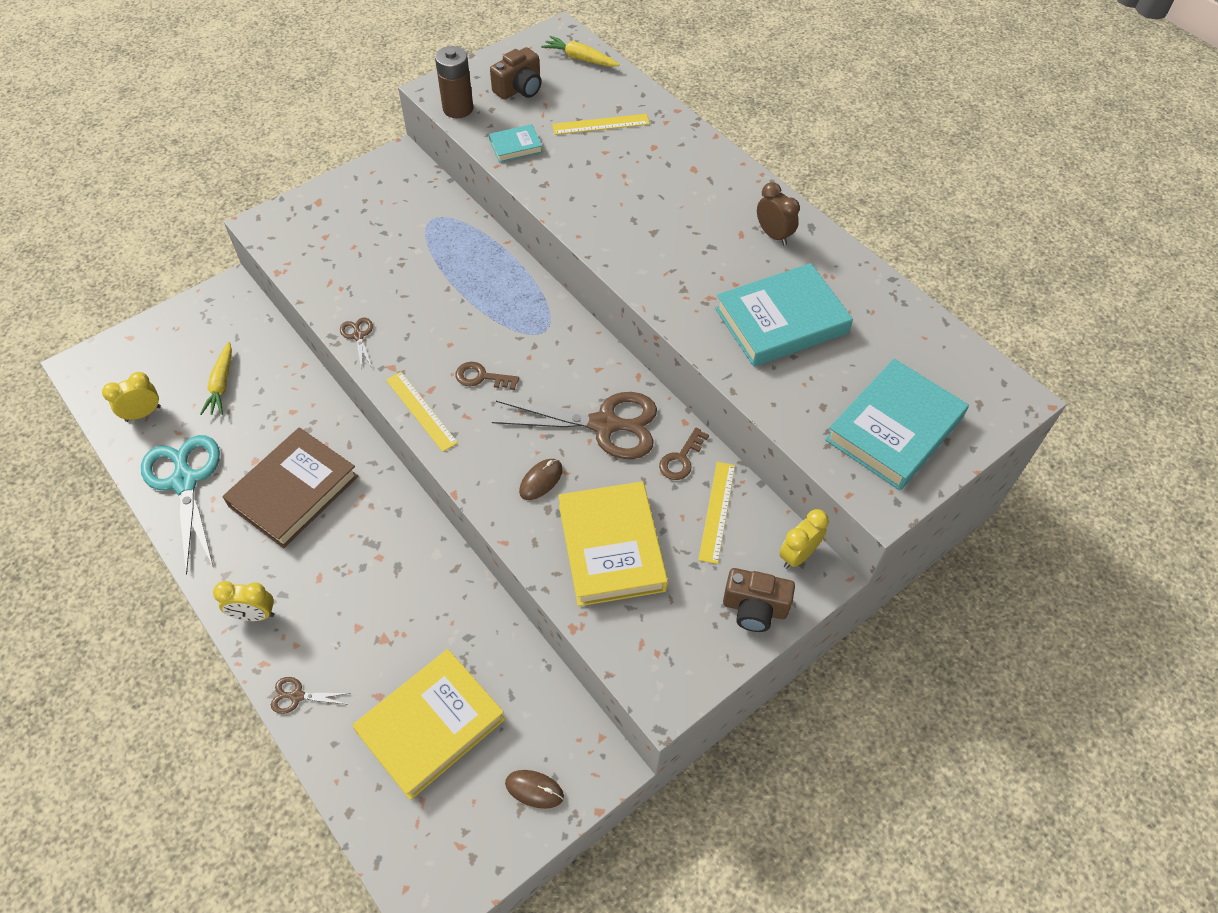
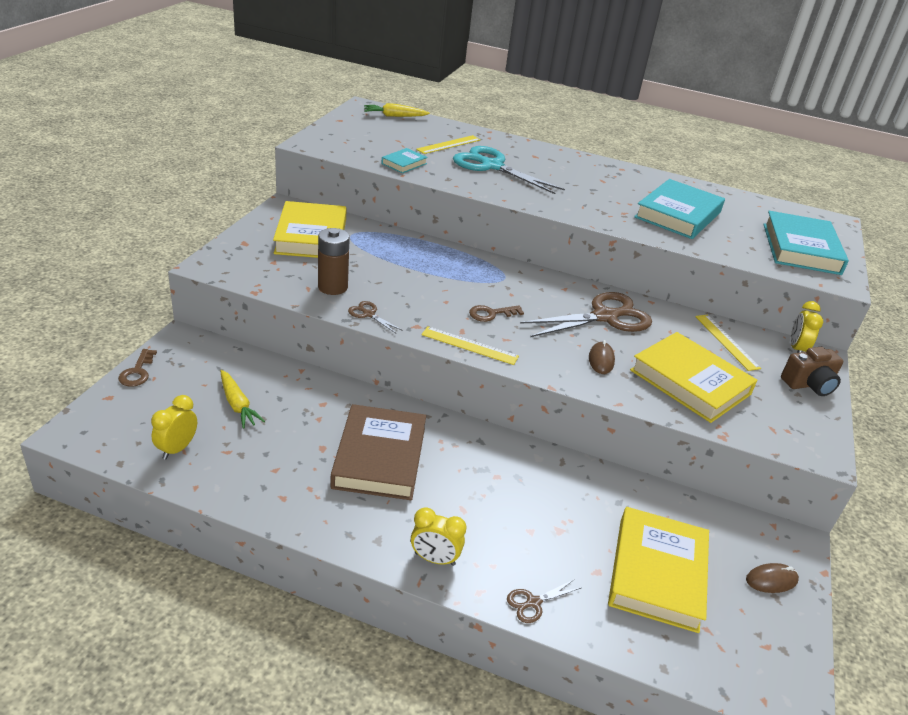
camera: 35 degrees left, 20 degrees down
turquoise scissors [141,435,220,575] -> turquoise scissors moved to [453,146,565,194]
yellow clock [213,581,274,621] -> yellow clock turned 45 degrees clockwise [411,507,466,566]
brown battery [435,46,473,118] -> brown battery moved to [318,228,350,295]
brown camera [490,47,542,100] -> none
brown key [659,428,709,480] -> brown key moved to [118,349,157,387]
brown clock [757,182,800,245] -> none
none -> yellow book [273,201,347,258]

